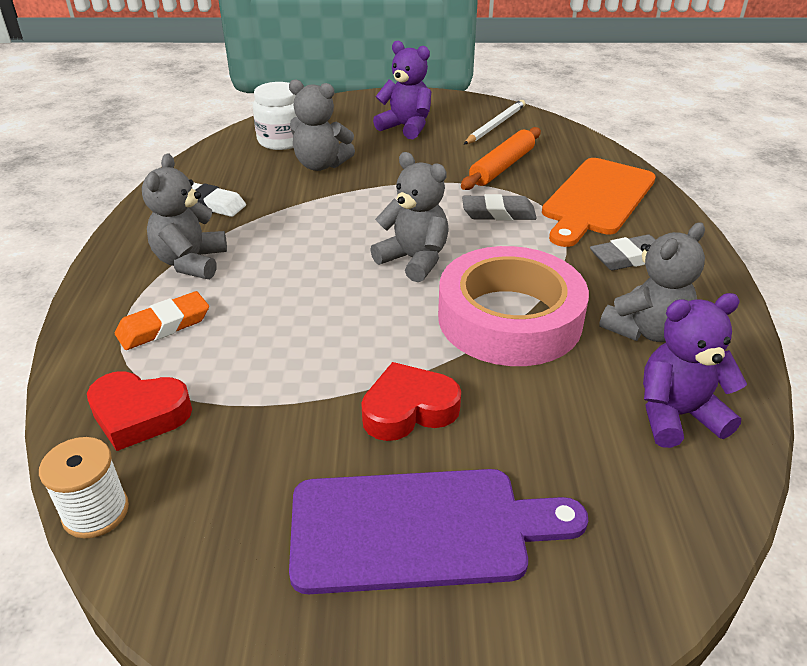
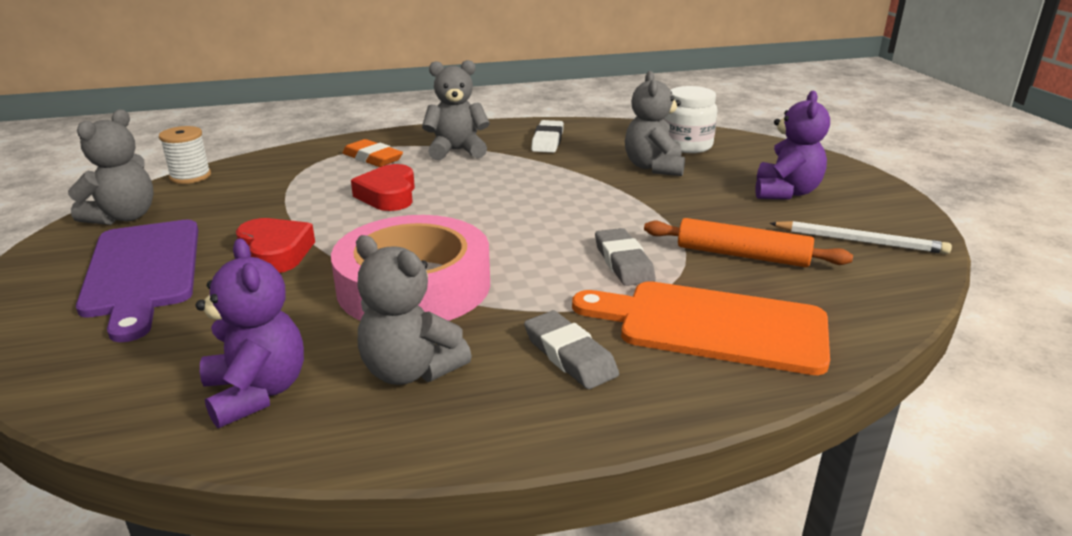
camera: 75 degrees right, 10 degrees down
red heart [87,371,192,451] -> red heart moved to [351,164,415,211]
grey teddy bear [370,152,449,282] -> grey teddy bear moved to [68,110,154,225]

